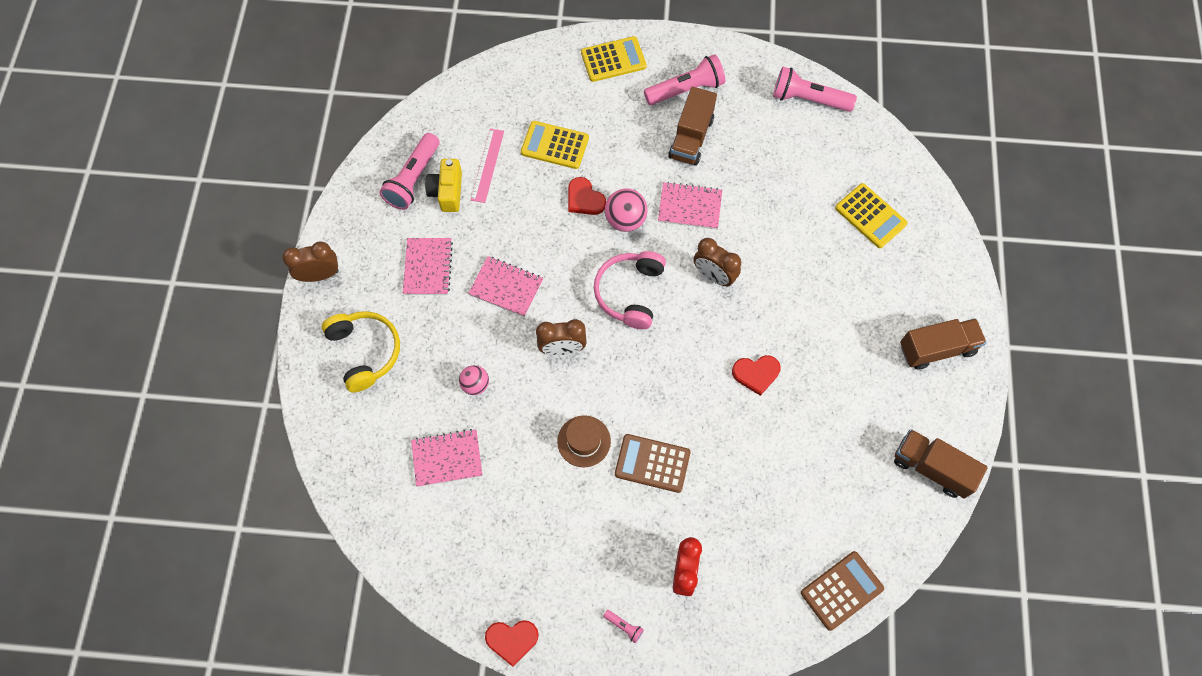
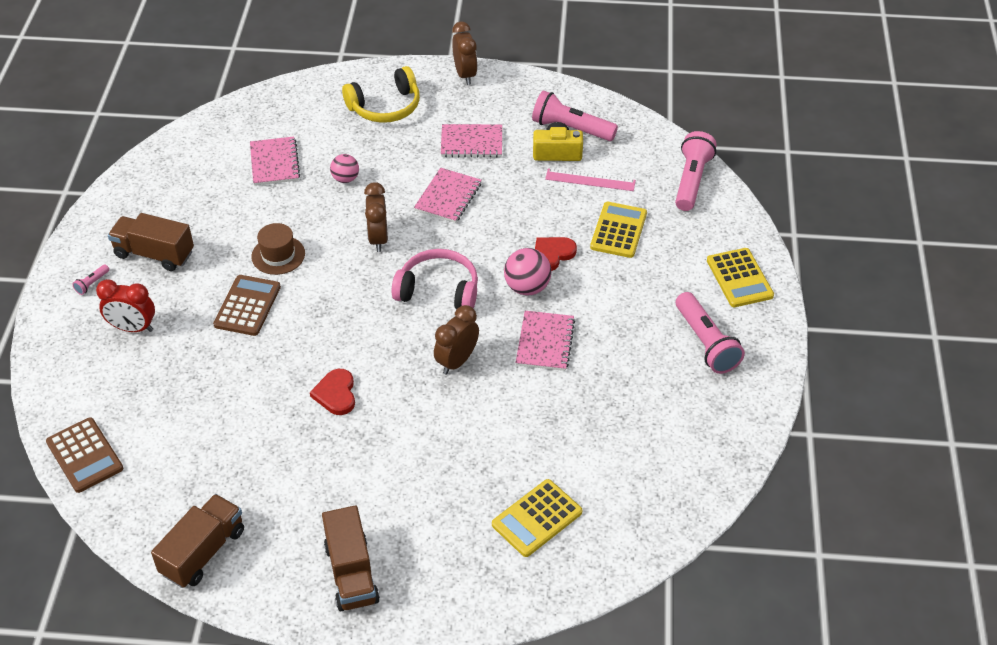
camera: 90 degrees right, 20 degrees down
red heart [485,620,539,667] -> none
brown truck [668,87,717,166] -> brown truck moved to [108,213,194,271]
pink flashlight [773,67,857,112] -> pink flashlight moved to [675,131,717,211]

